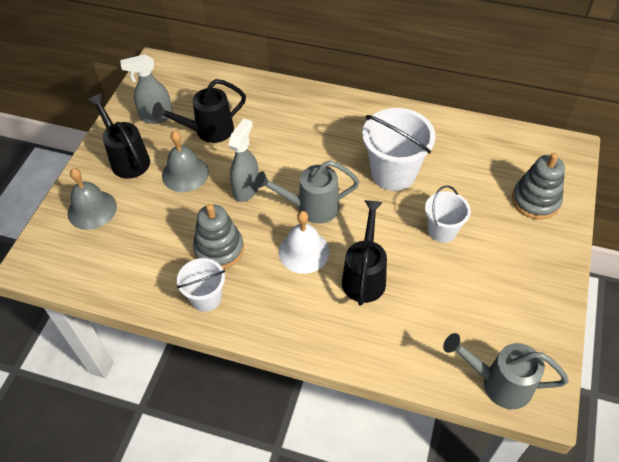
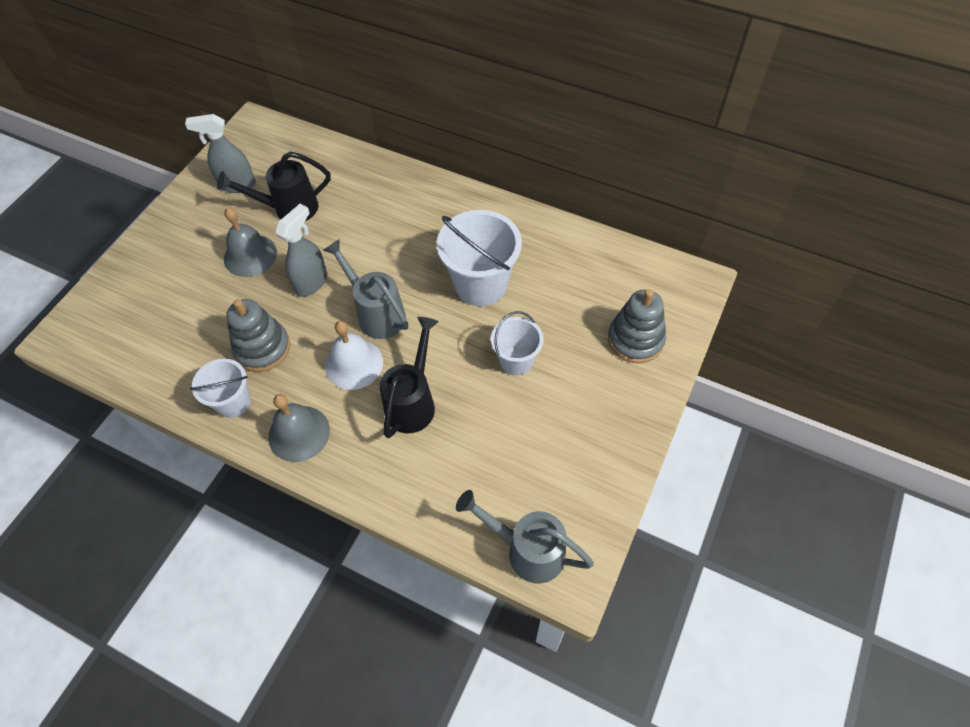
camera: 10 degrees right, 5 degrees up
grey bell [68,168,117,230] -> grey bell moved to [268,394,330,462]
black watering can [87,93,150,179] -> none
grey watering can [254,161,359,224] -> grey watering can turned 45 degrees clockwise [323,239,408,339]

